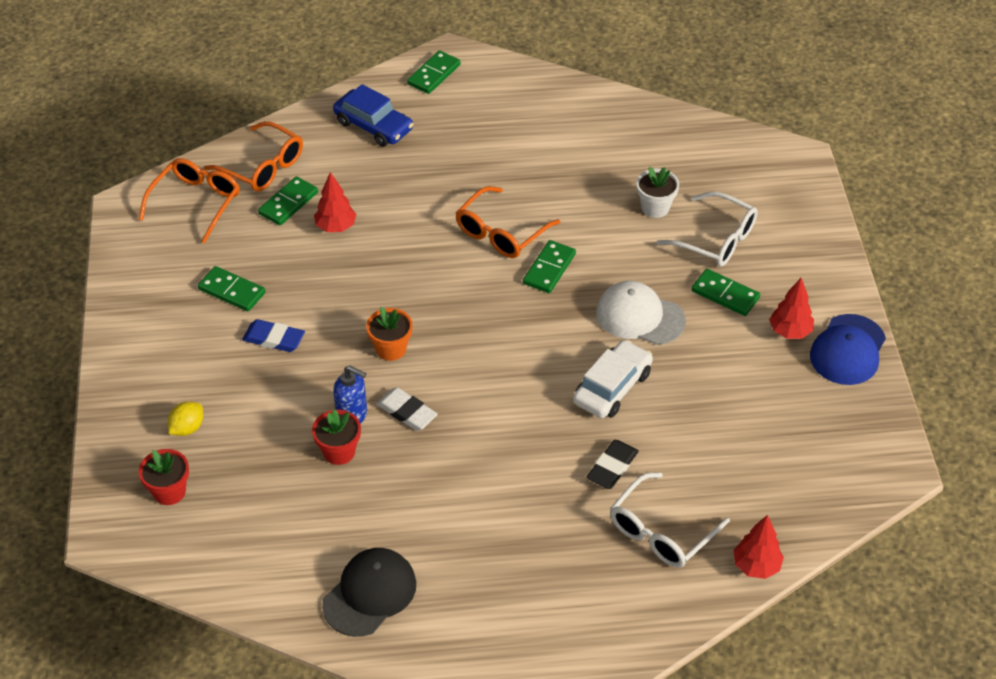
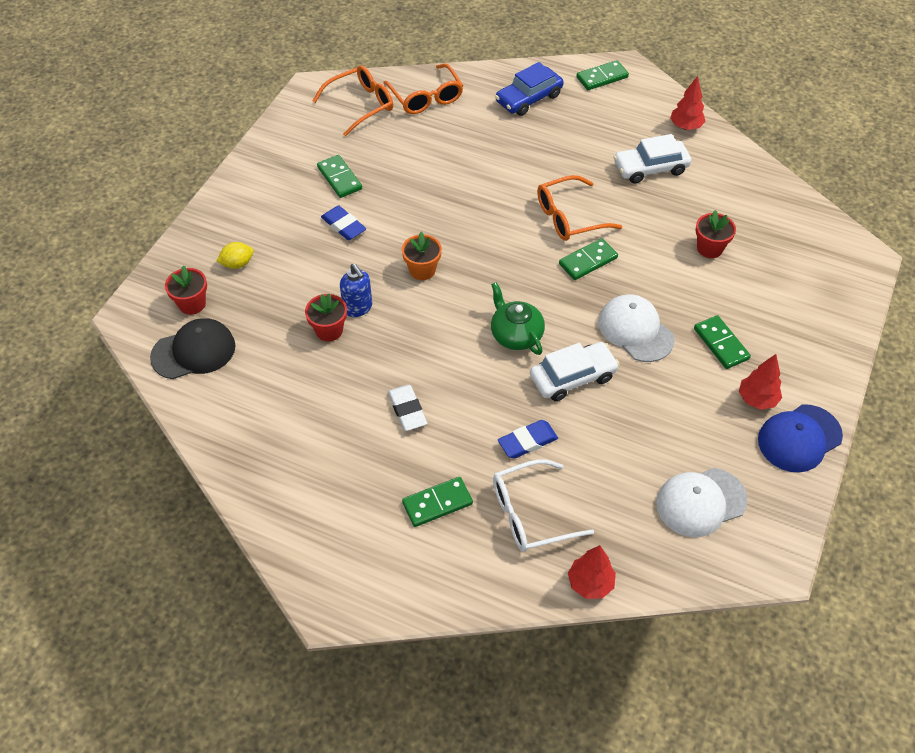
camera: 30 degrees right, 5 degrees up
green domino [258,176,318,226] -> green domino moved to [402,477,473,527]
red tree [314,172,356,232] -> red tree moved to [670,76,706,130]
black cap [322,548,416,637] -> black cap moved to [150,318,236,379]
blue car [333,84,414,147] -> blue car turned 75 degrees clockwise [495,62,564,116]
white eraser [376,387,438,431] -> white eraser moved to [388,385,427,431]
black eraser [586,440,639,489] -> blue eraser [498,420,558,459]
white flower pot [636,167,679,218] -> red flower pot [695,210,736,258]
white glasses [657,192,758,267] -> none
none -> green teapot [491,282,545,355]
none -> white car [614,134,691,183]
none -> white cap [656,468,748,537]

